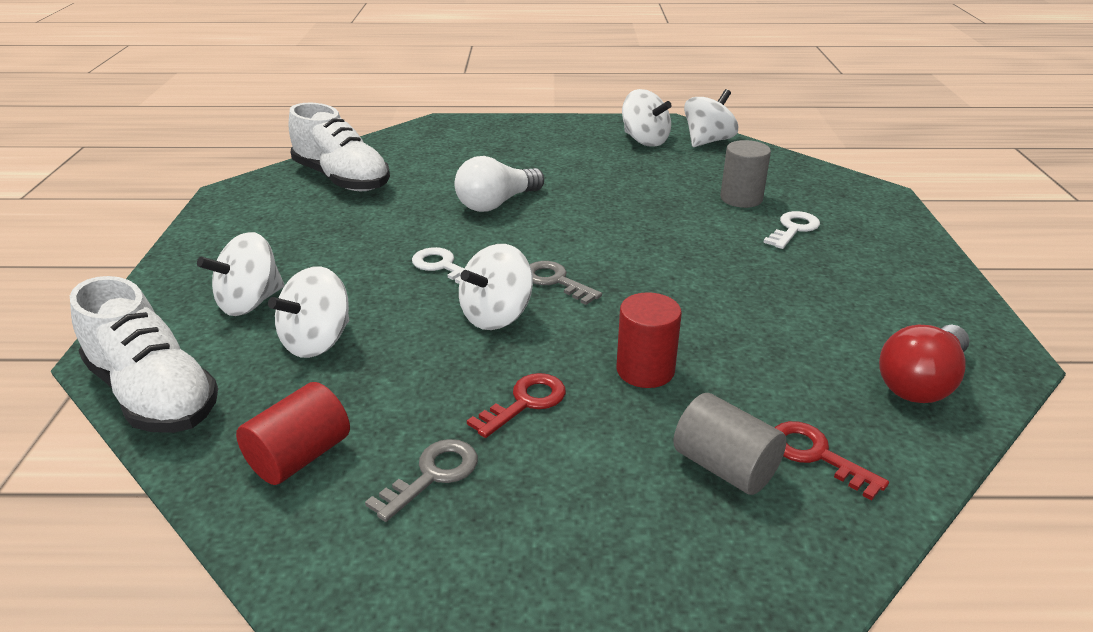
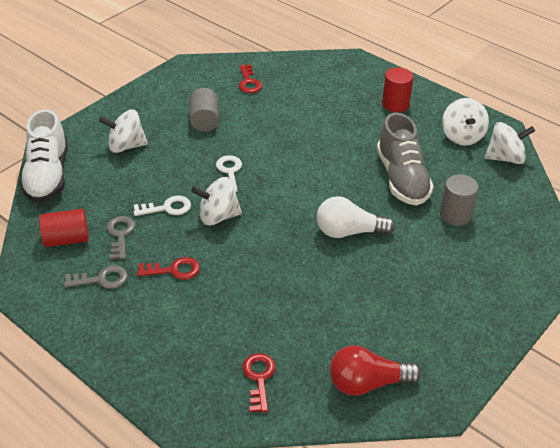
camera: 40 degrees right, 10 degrees up
white spinning top [268,266,349,358] -> none
white shoe [289,102,390,191] -> red key [239,64,262,93]
white light bulb [455,156,544,212] -> white light bulb moved to [317,196,395,238]
grey key [529,261,602,305] -> grey key moved to [106,216,135,259]
red cylinder [616,292,682,388] -> red cylinder moved to [382,67,413,112]
grey cylinder [673,393,787,495] -> grey cylinder moved to [190,88,219,132]
white key [763,211,820,249] -> white key moved to [134,196,191,216]
none -> grey shoe [377,113,434,206]

